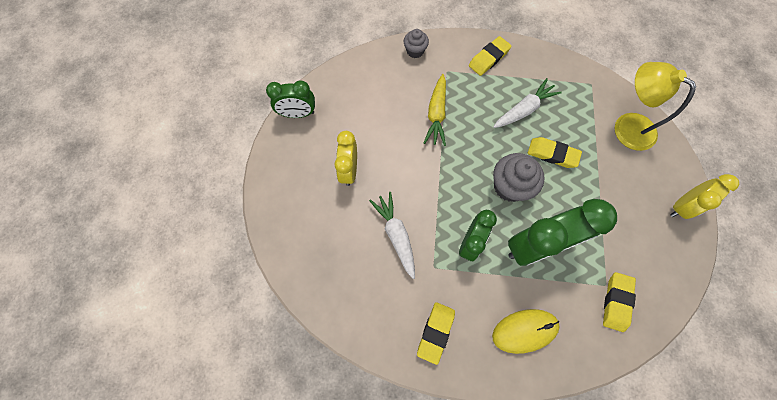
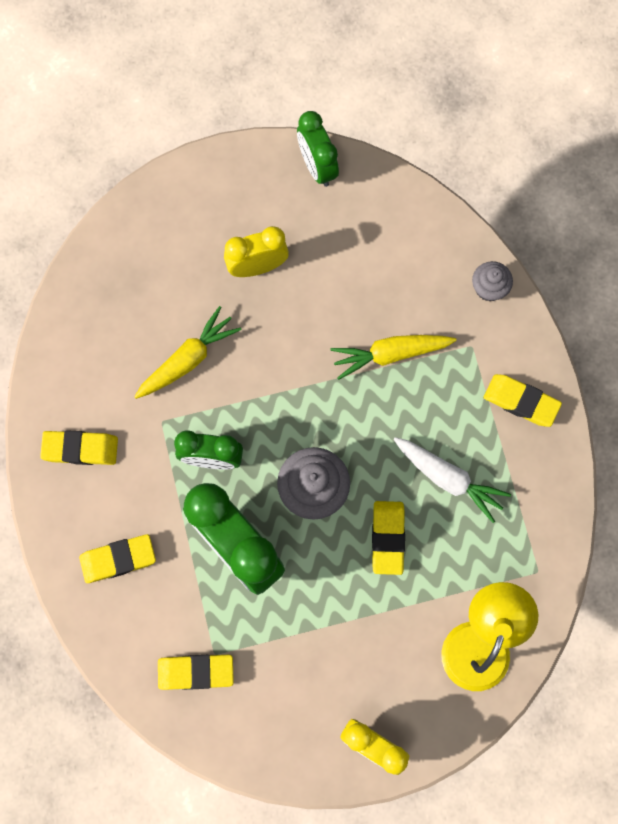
camera: 70 degrees right, 5 degrees up
white carrot [369,192,415,279] -> yellow carrot [134,306,242,399]
yellow mouse [492,309,559,354] -> yellow eraser [79,534,156,583]

